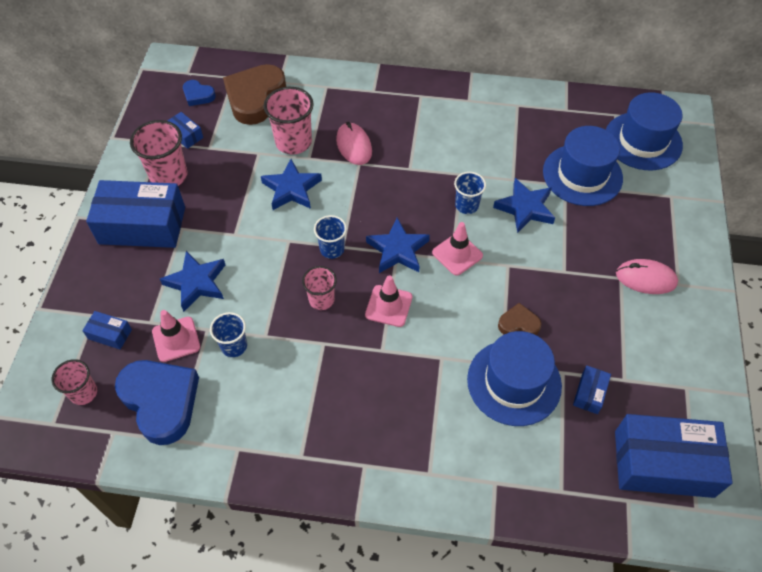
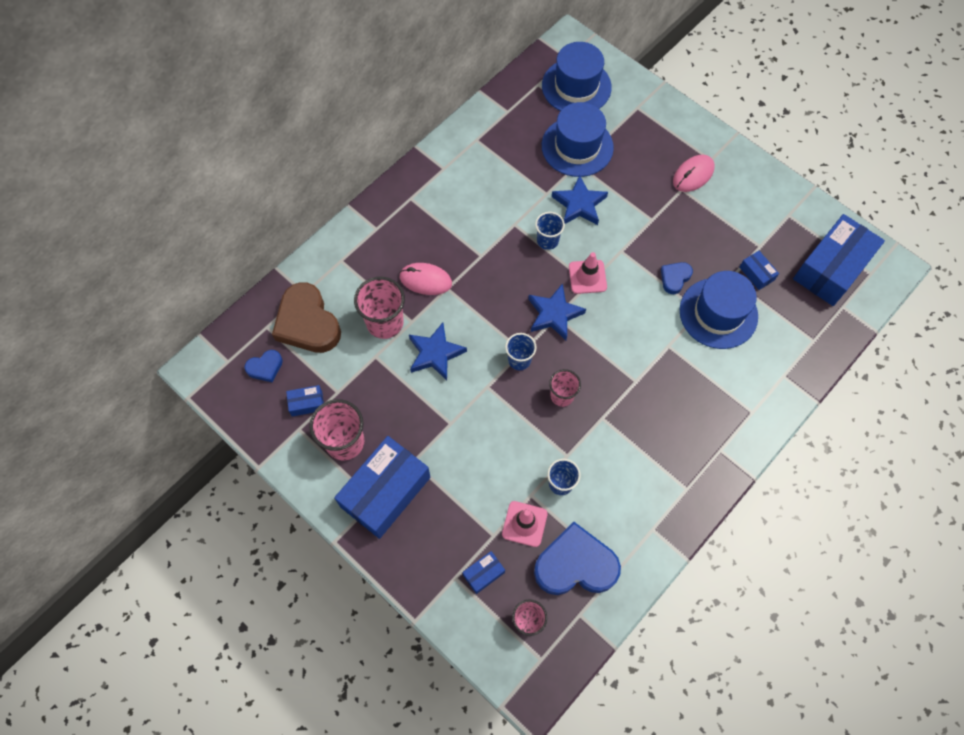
camera: 55 degrees left, 10 degrees up
blue star [160,251,225,312] -> none
pink traffic cone [365,275,412,327] -> none
brown heart [498,303,542,335] -> blue heart [661,262,693,294]

